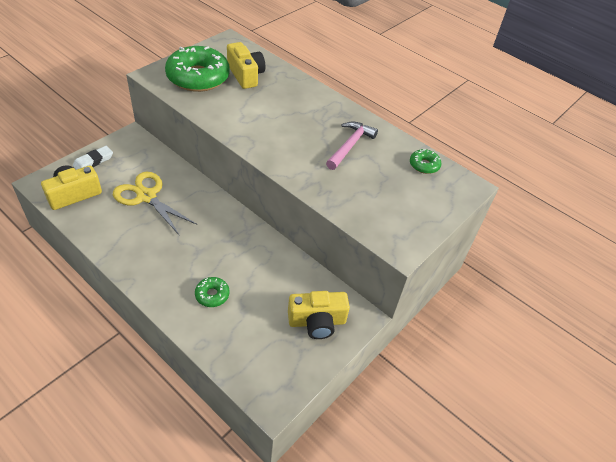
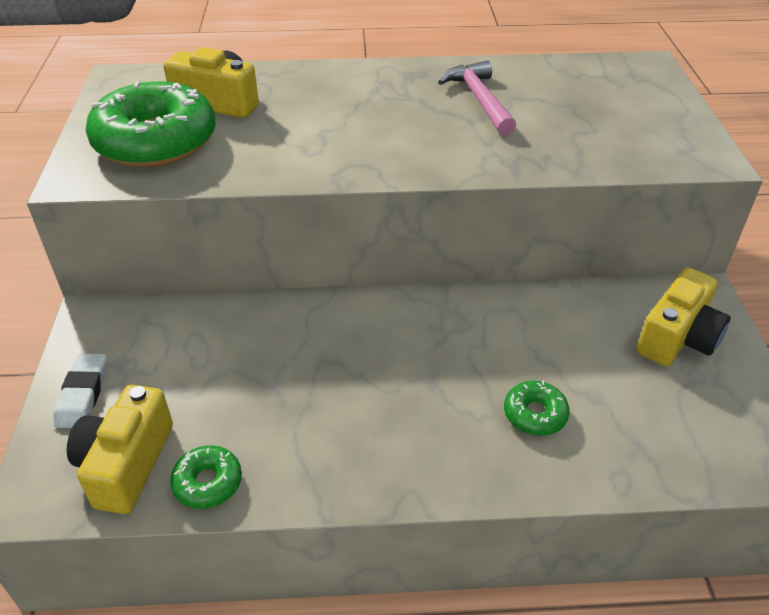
camera: 40 degrees left, 5 degrees down
yellow scissors [113,172,197,235] -> none
green donut [410,149,441,174] -> green donut moved to [170,445,242,509]

